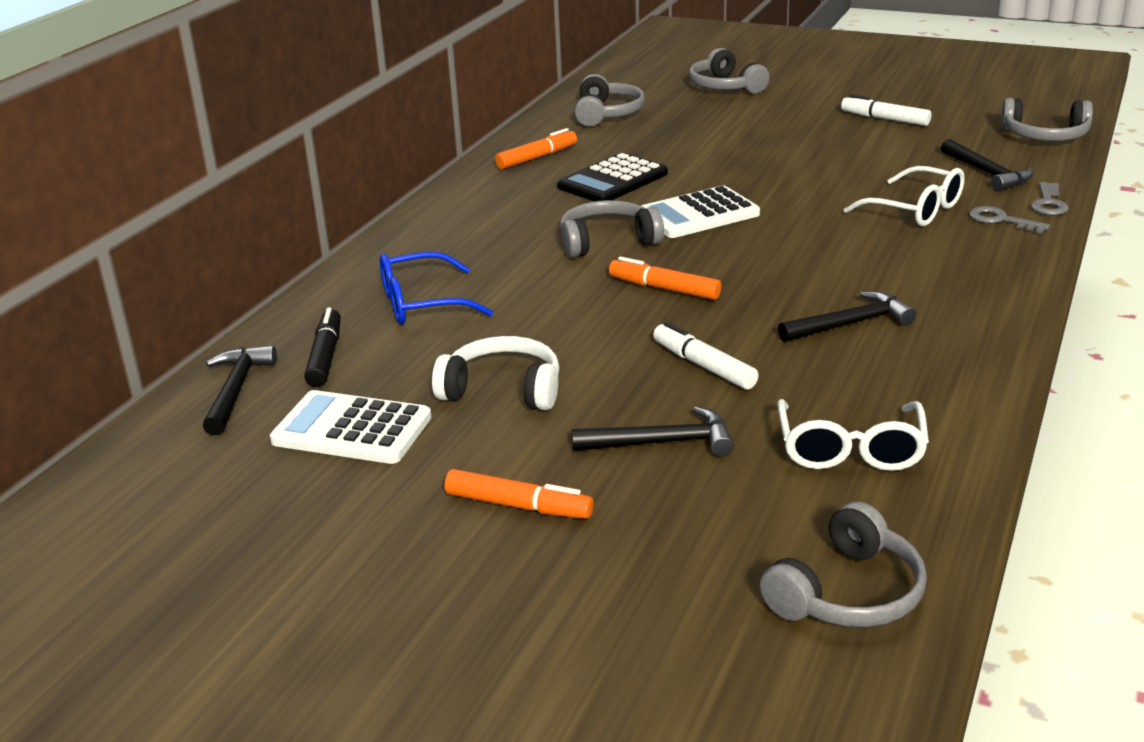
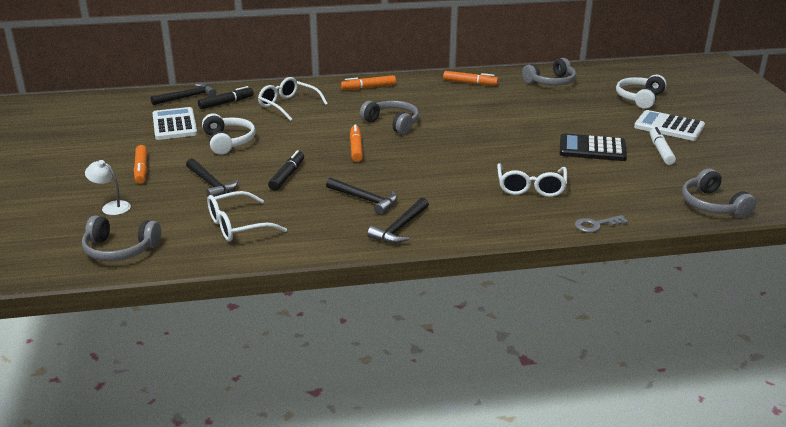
camera: 55 degrees right, 0 degrees up
blue glasses [380,252,493,324] -> white glasses [258,77,328,121]
black calculator [557,153,668,201] -> black calculator moved to [560,133,627,161]
white calculator [641,186,760,238] -> white calculator moved to [634,110,705,141]
white marker [653,322,759,389] -> black marker [268,150,304,191]
grey headphones [689,48,769,94] -> white headphones [616,75,667,109]
black hammer [941,139,1033,191] -> black hammer moved to [367,198,429,243]
grey key [969,206,1050,234] -> none
none -> white lamp [85,160,131,215]
none -> orange marker [341,75,396,90]

